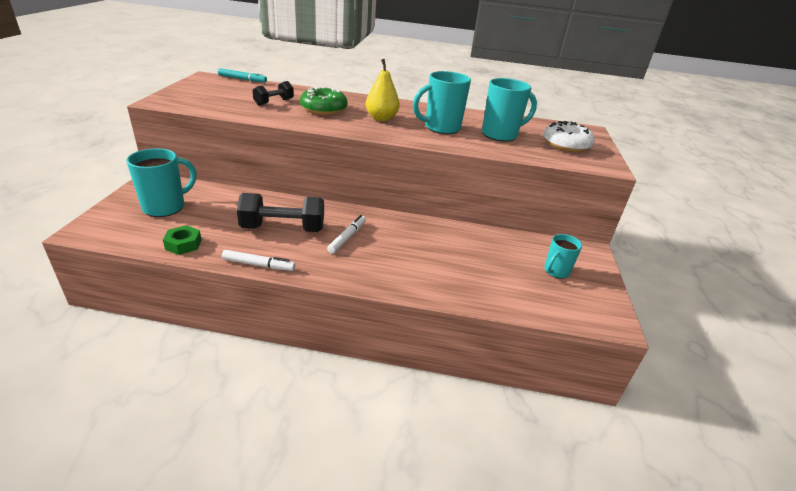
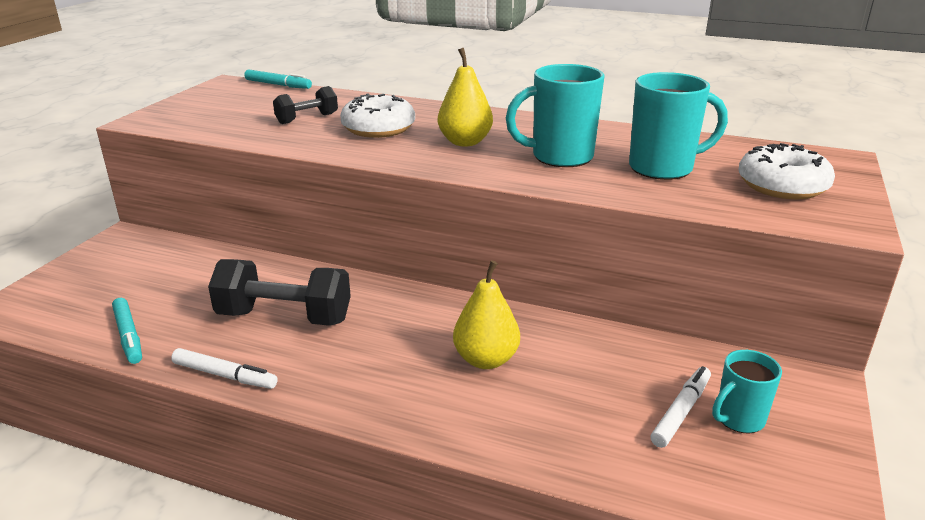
camera: 15 degrees right, 5 degrees down
turquoise mug [126,148,197,217] -> none
green nut [163,225,202,255] -> turquoise marker [112,298,142,364]
green donut [300,87,348,115] -> white donut [340,94,415,138]
white marker [327,215,366,254] -> white marker moved to [650,366,711,448]
none -> yellow pear [453,260,520,369]

